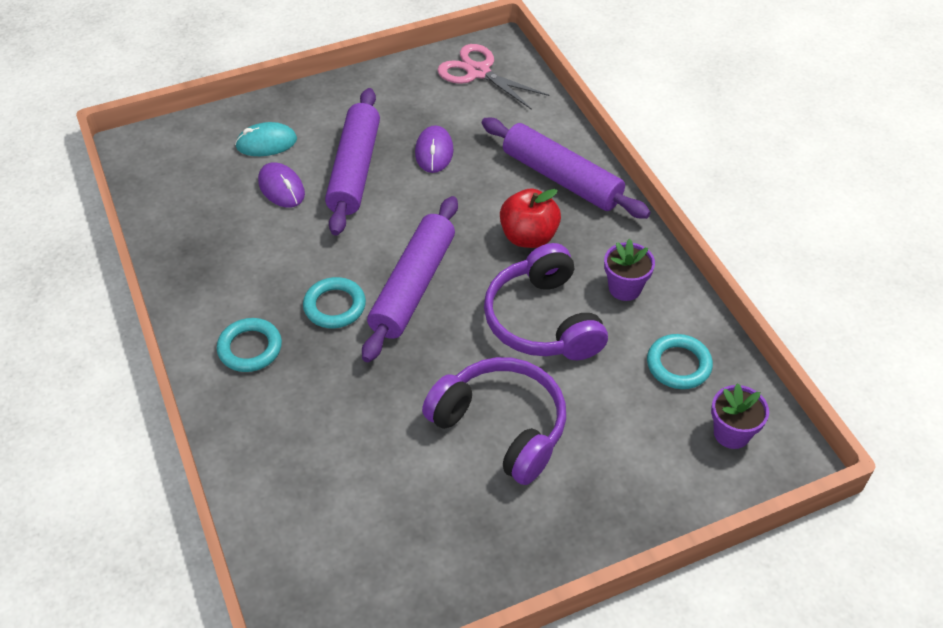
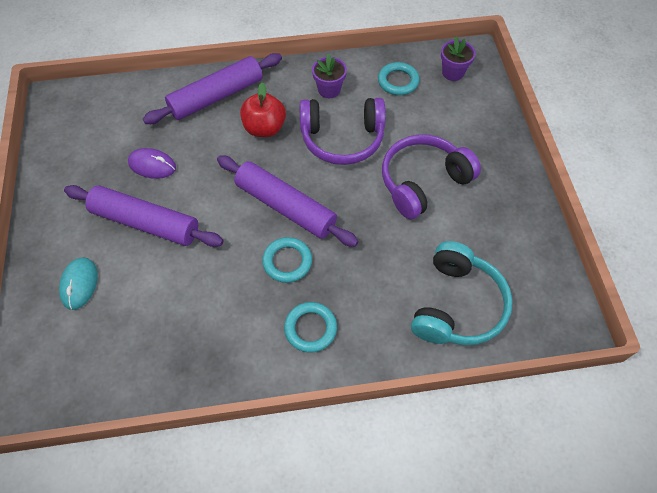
camera: 75 degrees left, 10 degrees up
purple mouse [258,162,305,208] -> none
pink scissors [437,44,549,110] -> none
none -> turquoise headphones [411,241,513,345]

